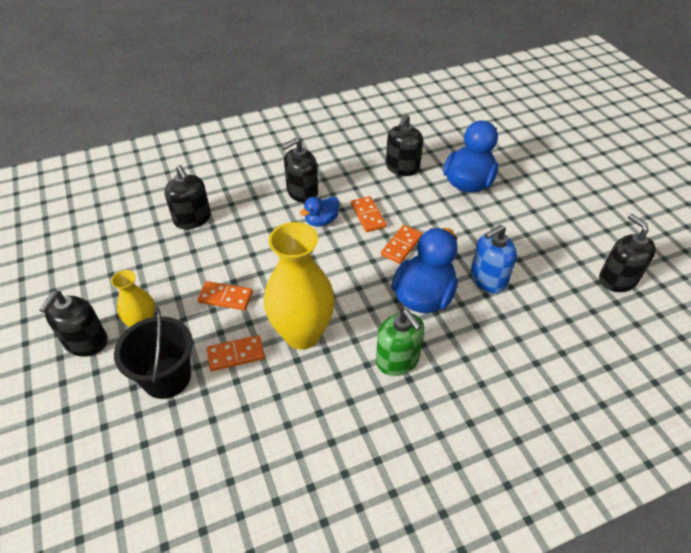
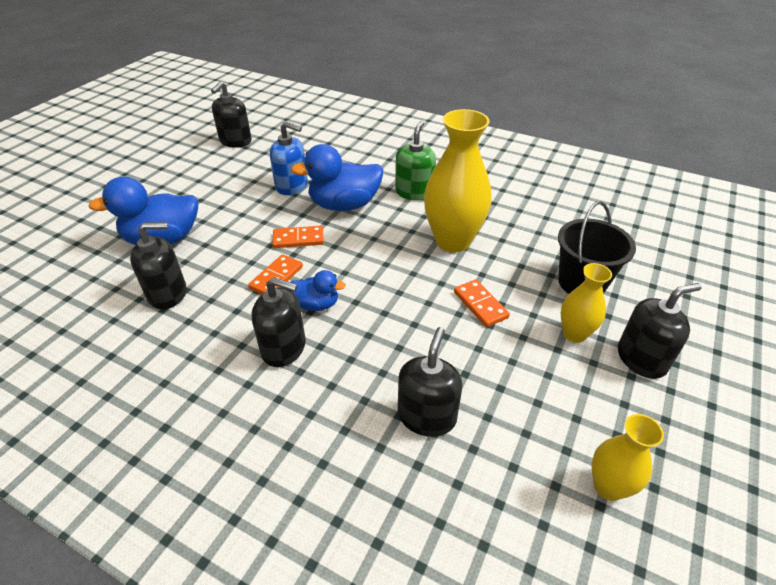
camera: 130 degrees left, 5 degrees down
orange domino [207,335,265,371] -> none
none -> yellow vase [592,414,664,501]

